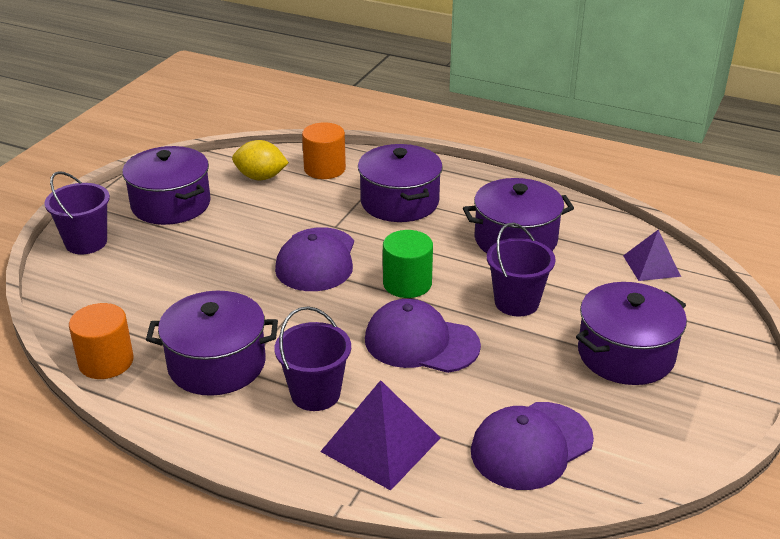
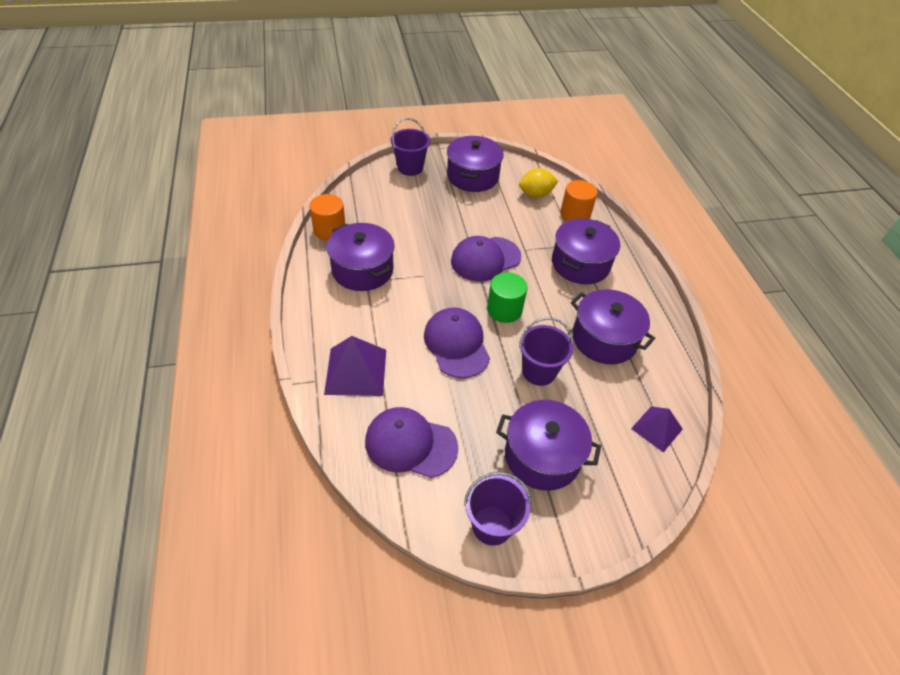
camera: 50 degrees right, 15 degrees up
yellow lemon [232,140,289,180] -> yellow lemon turned 75 degrees counterclockwise [519,168,558,198]
purple bucket [274,306,351,411] -> purple bucket moved to [464,472,531,546]

